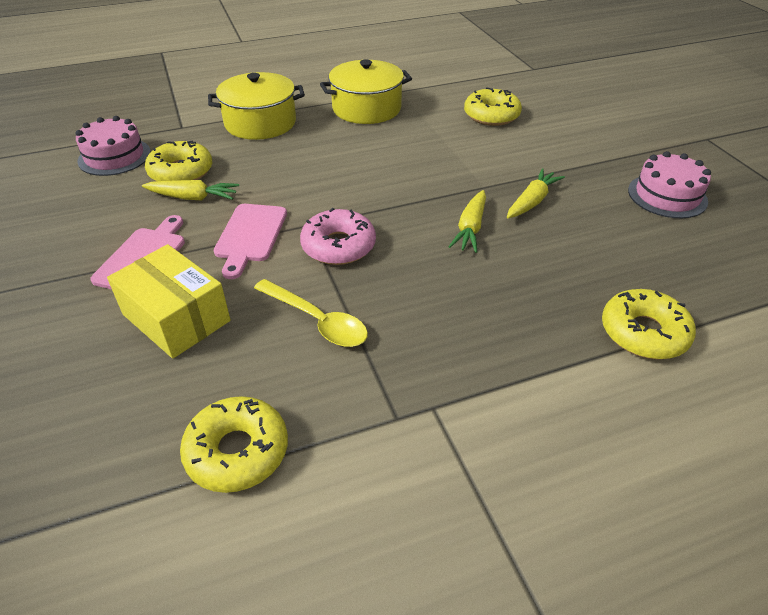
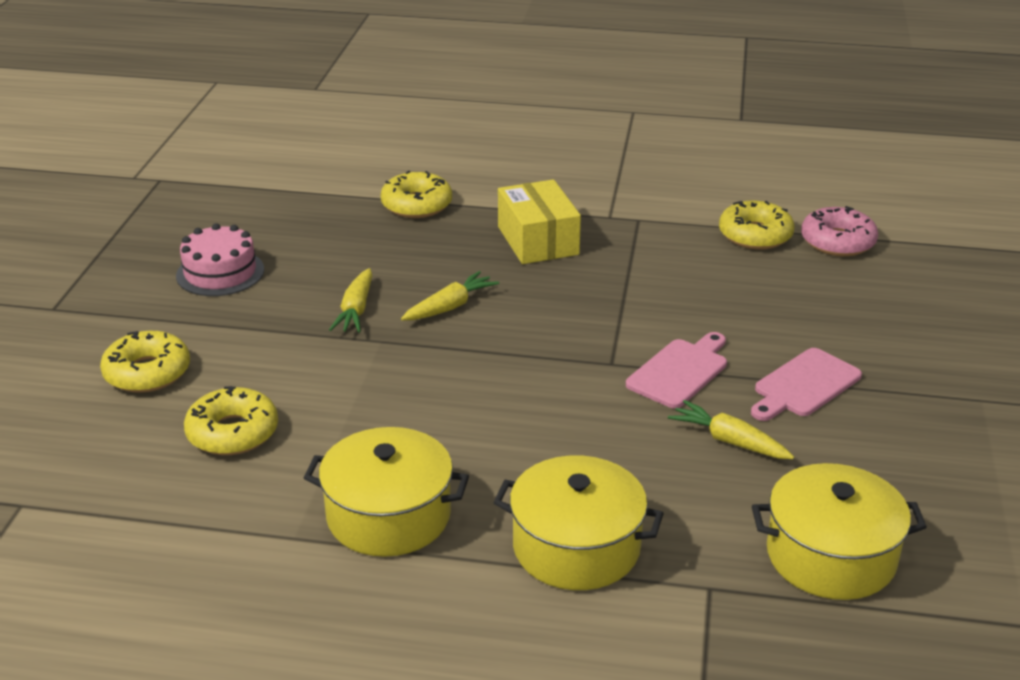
camera: 150 degrees left, 10 degrees down
pink cake [75,116,151,176] -> yellow pot [752,463,927,600]
yellow box [107,244,231,359] -> yellow box moved to [498,179,581,264]
yellow donut [145,141,212,181] -> yellow donut moved to [100,331,190,393]
yellow spoon [254,279,368,347] -> none
pink donut [300,208,376,265] -> pink donut moved to [801,206,878,256]
yellow carrot [507,169,565,218] -> yellow carrot turned 60 degrees counterclockwise [329,268,372,333]

